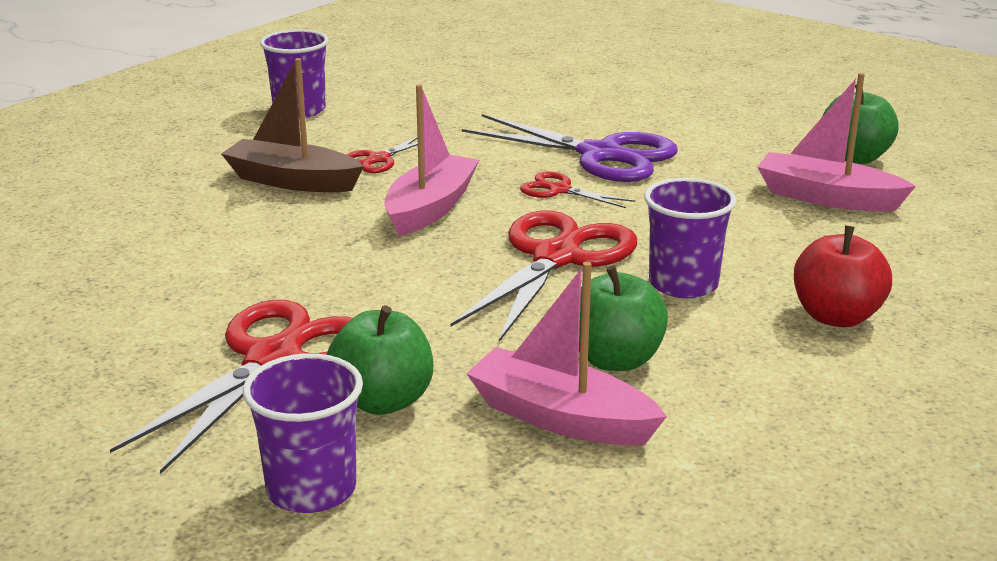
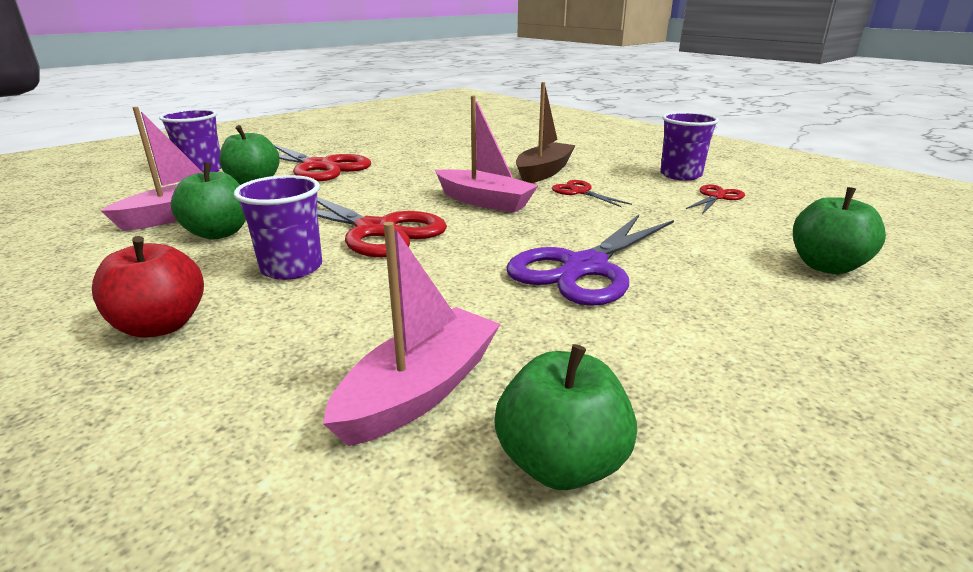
camera: 100 degrees right, 0 degrees up
red scissors [520,171,635,208] -> red scissors moved to [686,184,745,214]
none -> green apple [793,187,886,274]

